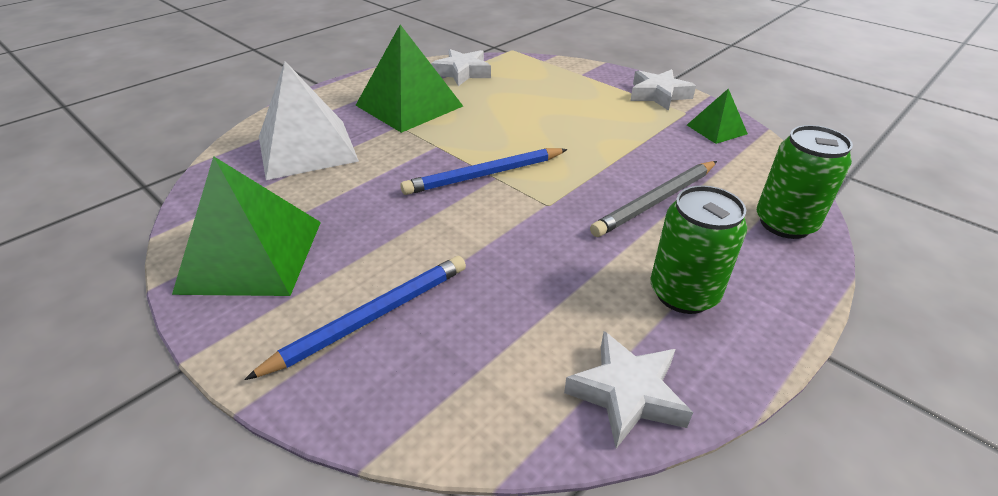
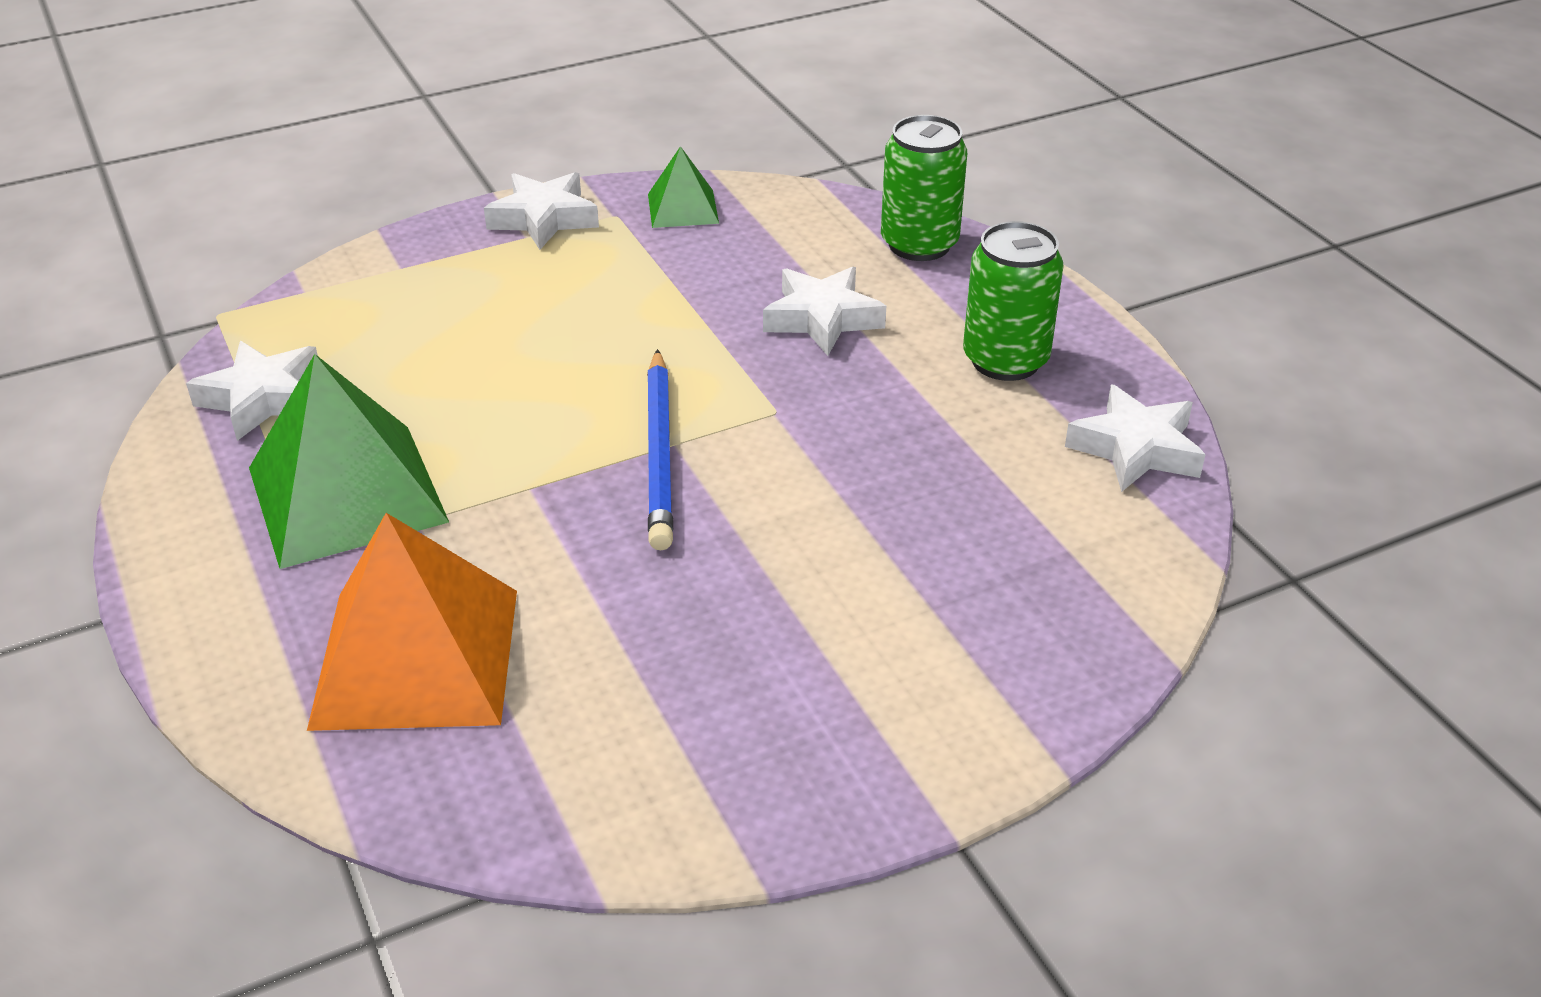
camera: 70 degrees left, 0 degrees up
green pyramid [172,156,321,296] -> none
blue pencil [244,256,466,380] -> none
white pyramid [259,61,359,180] -> orange pyramid [307,513,517,731]
grey pencil [590,161,717,237] -> white star [763,267,886,356]

